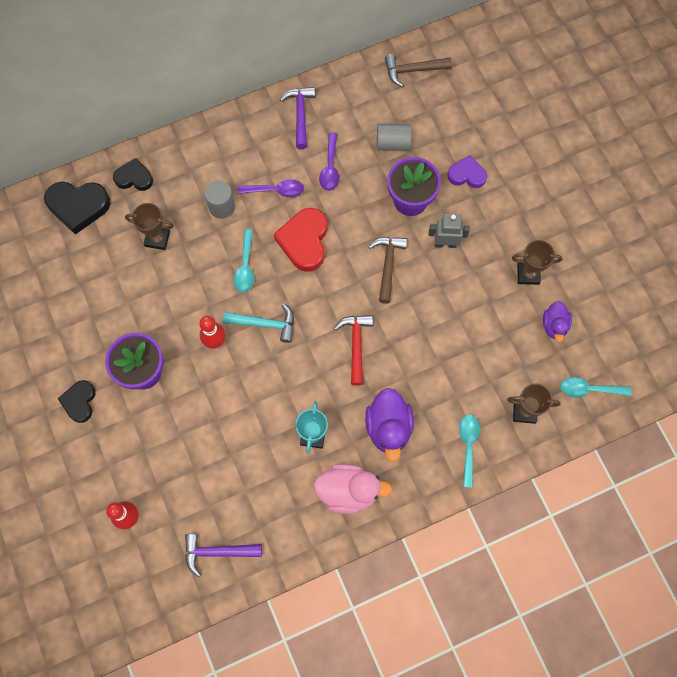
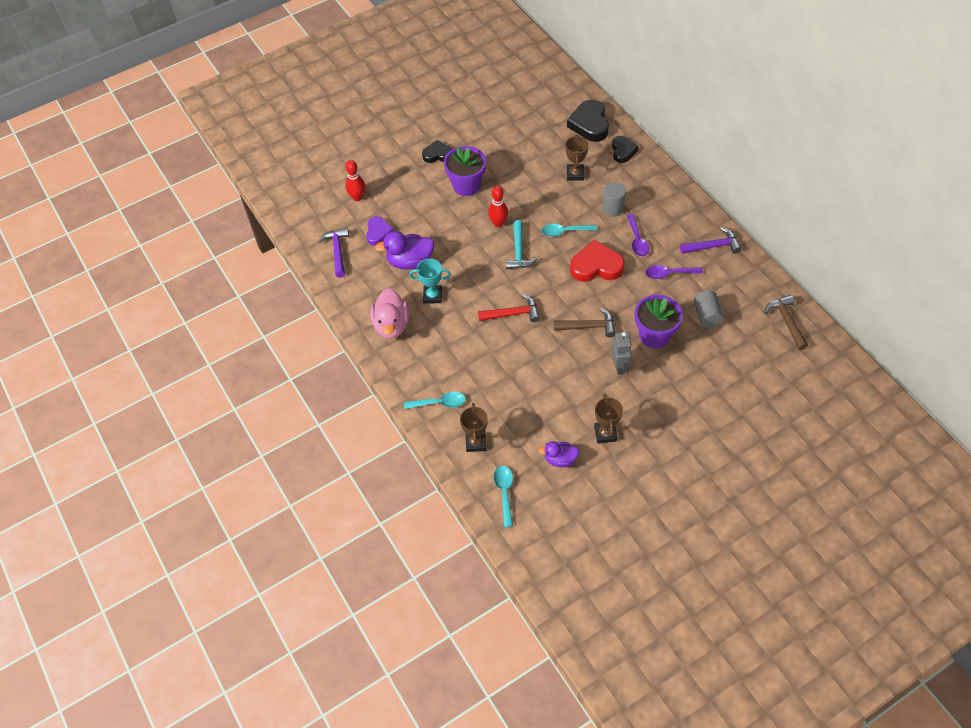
camera: 85 degrees right, 15 degrees down
purple duck [365,388,414,462] -> purple duck moved to [375,231,434,270]
purple heart [447,155,487,188] -> purple heart moved to [366,216,393,246]

